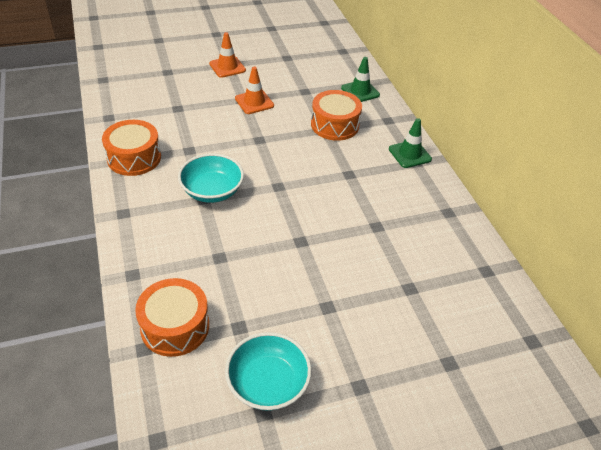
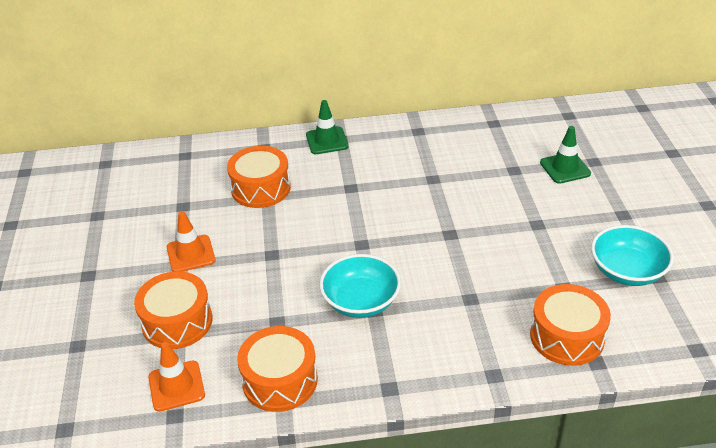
camera: 75 degrees left, 5 degrees down
orange traffic cone [209,32,246,78] -> orange traffic cone moved to [148,342,205,412]
green traffic cone [341,57,380,102] -> green traffic cone moved to [540,126,591,184]
none -> orange drum [134,271,212,349]

